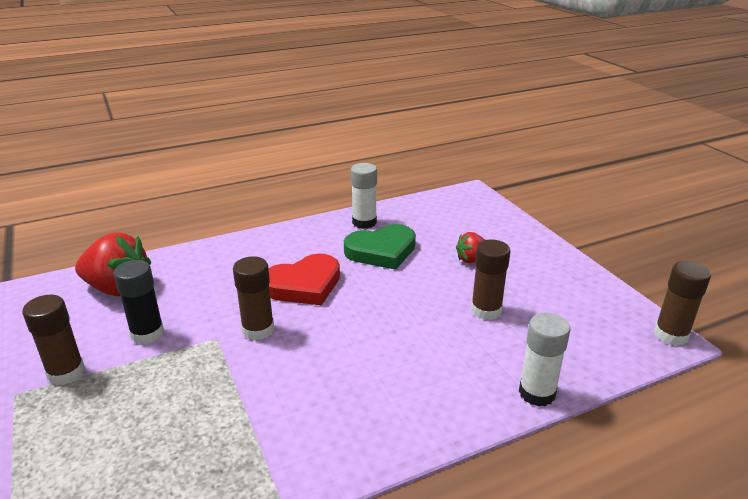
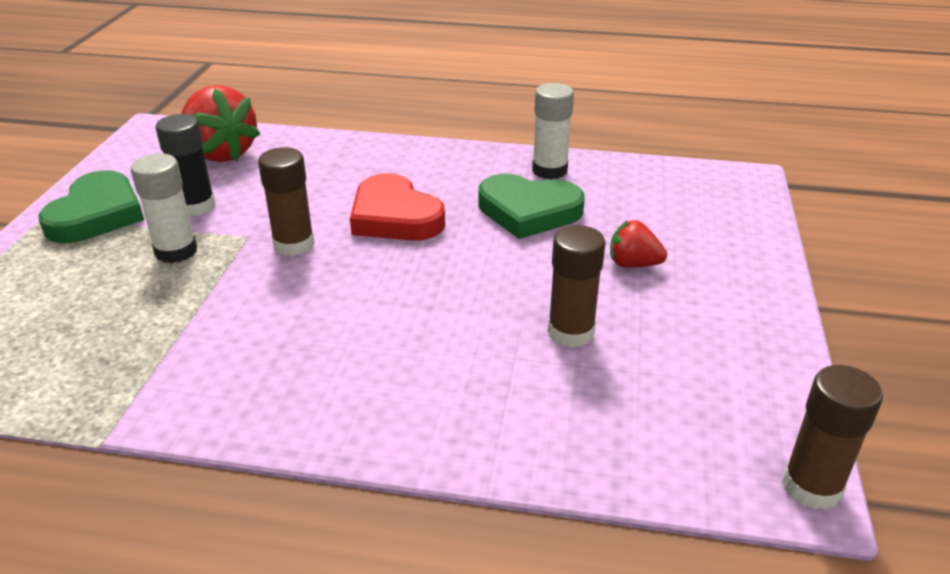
camera: 35 degrees right, 5 degrees up
brown glue stick [22,295,85,385] -> green heart [39,170,144,243]
red heart [268,254,340,305] -> red heart turned 45 degrees clockwise [350,173,445,241]
white glue stick [519,313,571,407] -> white glue stick moved to [131,153,197,263]

